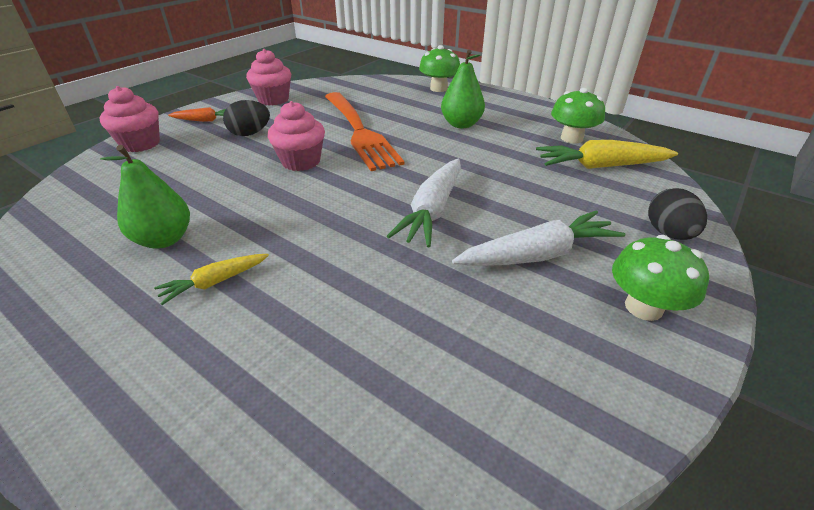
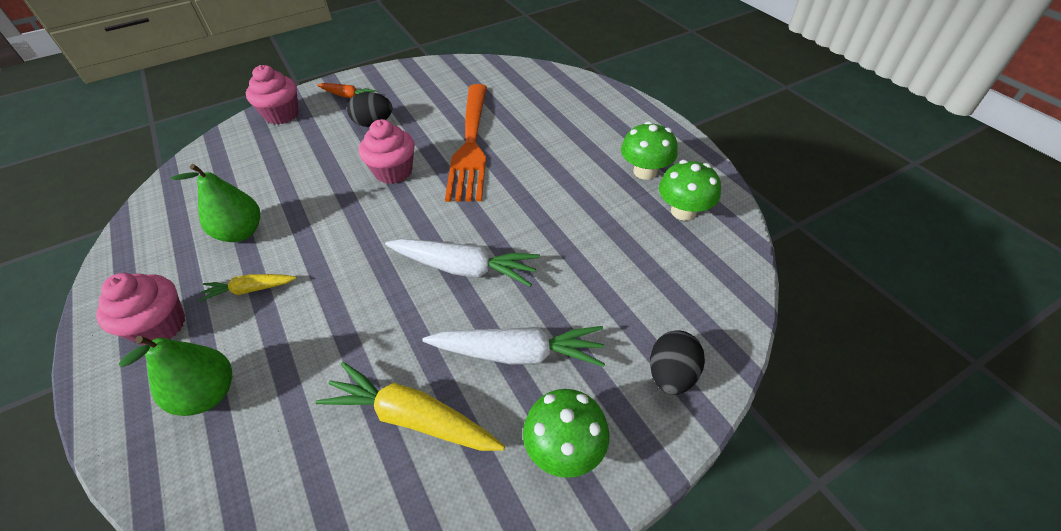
camera: 25 degrees right, 10 degrees up
pink cupcake [246,49,291,105] -> pink cupcake moved to [96,273,185,345]
white carrot [387,159,461,247] -> white carrot turned 120 degrees counterclockwise [385,239,540,287]
green mushroom [419,45,460,92] -> green mushroom moved to [621,121,678,180]
green pear [441,50,485,128] -> green pear moved to [119,336,232,416]
yellow carrot [536,140,678,169] -> yellow carrot moved to [315,362,505,451]

